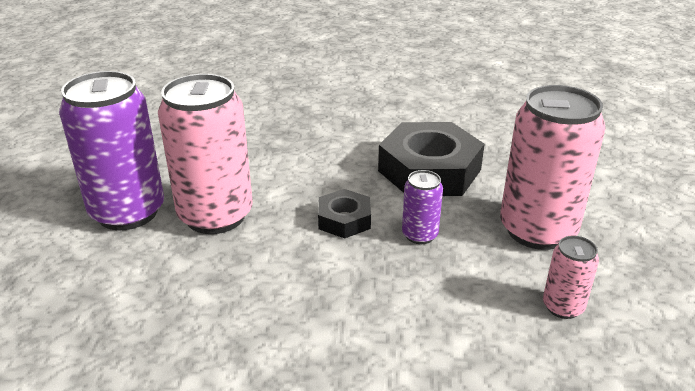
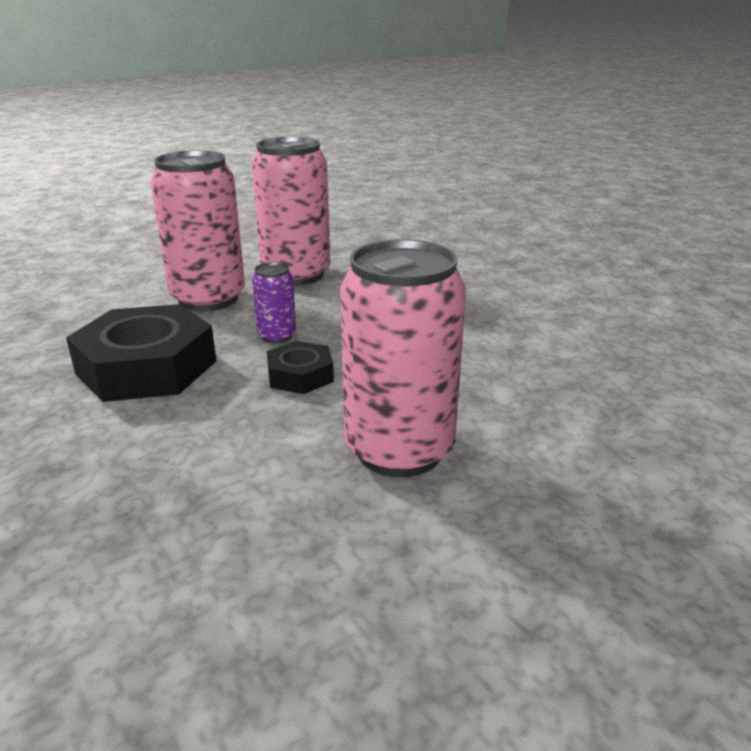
camera: 130 degrees left, 5 degrees down
purple can [59,71,164,230] -> none
pink can [543,235,599,319] -> pink can [252,137,330,286], size x2.14

